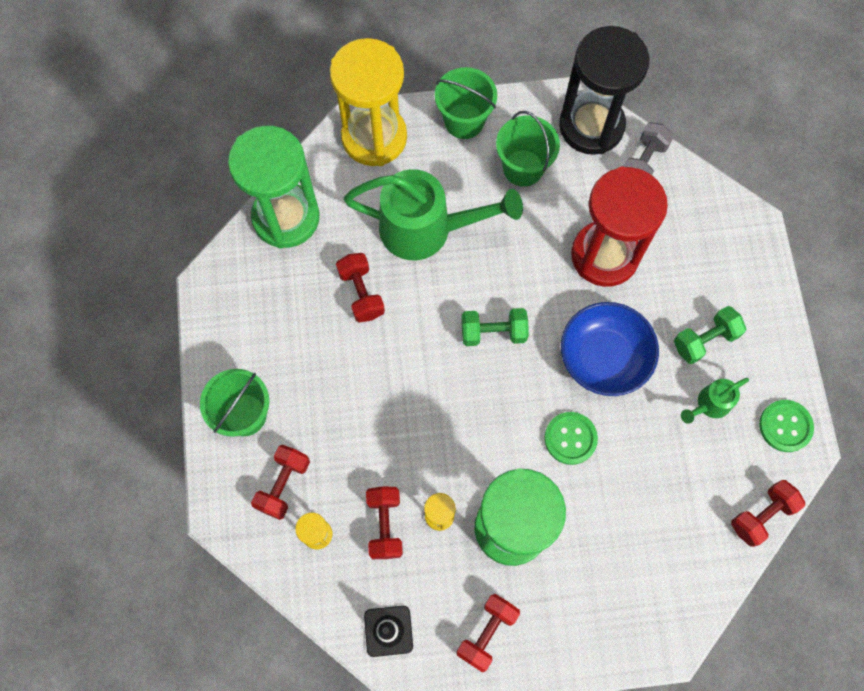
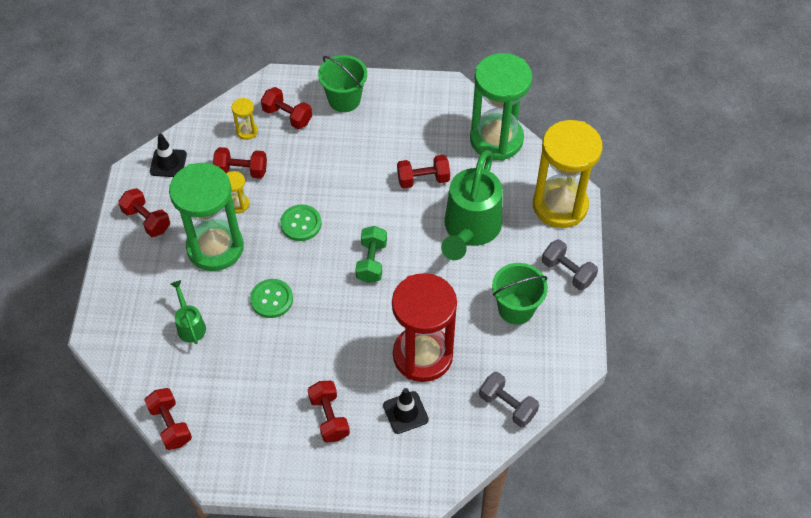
camera: 100 degrees right, 15 degrees down
green bucket [435,67,497,139] -> grey dumbbell [542,239,598,290]
black hourglass [559,26,650,155] -> none
blue bowl [561,302,659,396] -> none
green dumbbell [674,306,746,364] -> red dumbbell [308,381,350,443]
green watering can [681,378,749,424] -> green watering can moved to [171,280,206,344]
green button [759,400,814,452] -> green button moved to [280,204,321,241]
none -> black traffic cone [383,388,429,434]

